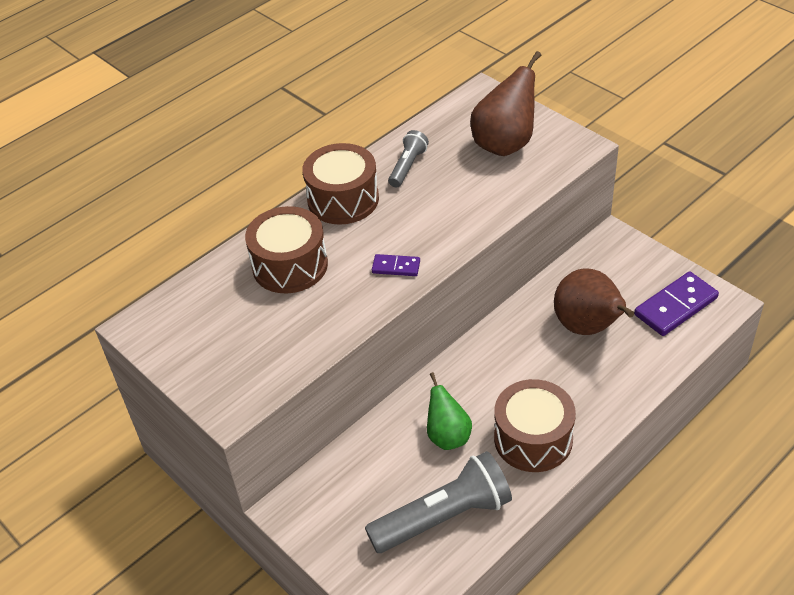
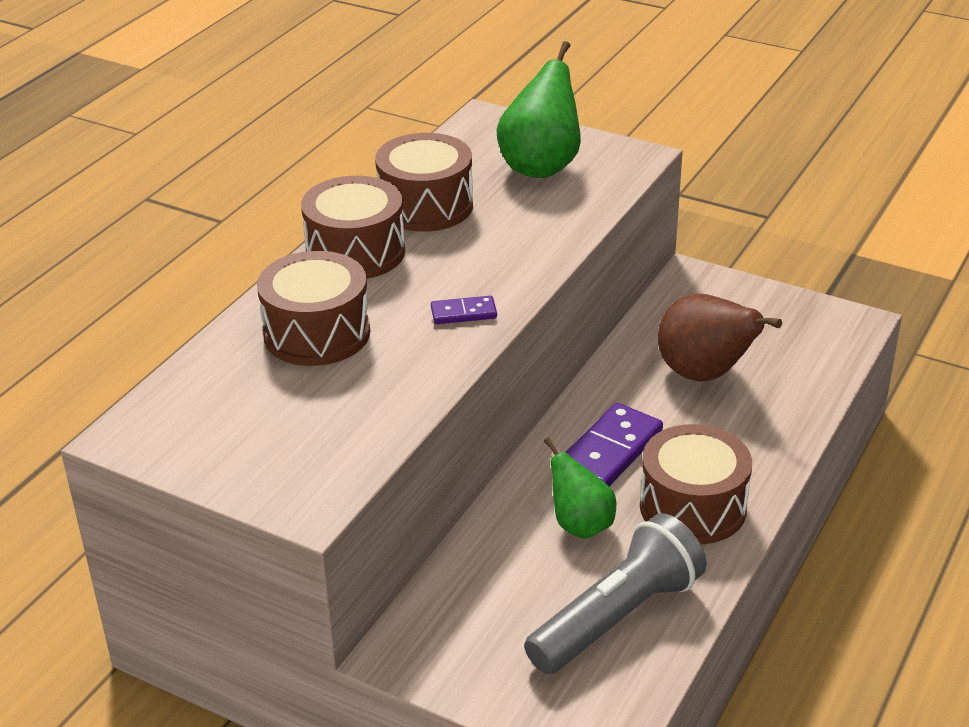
camera: 20 degrees left, 10 degrees down
grey flashlight [388,130,429,187] -> brown drum [375,133,473,232]
brown pear [470,51,541,156] -> green pear [496,41,581,178]
purple domino [634,271,719,336] -> purple domino moved to [566,403,663,486]

